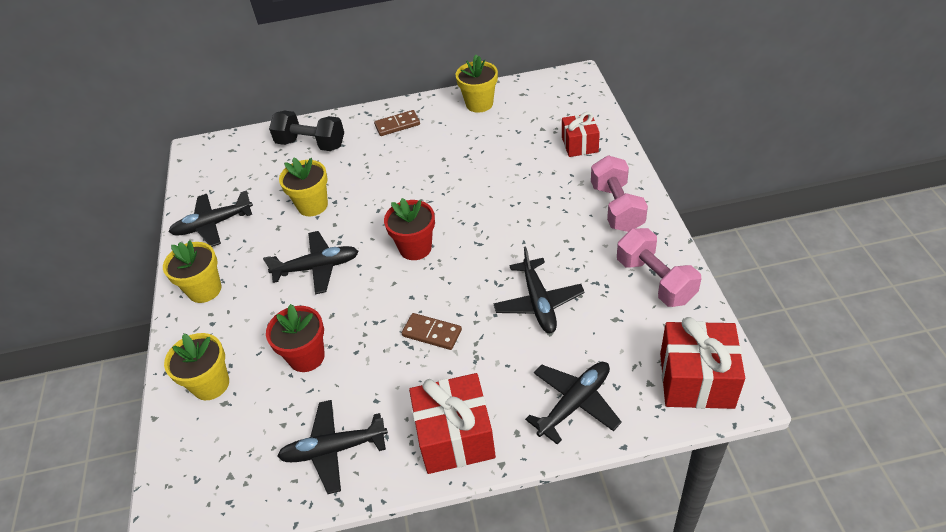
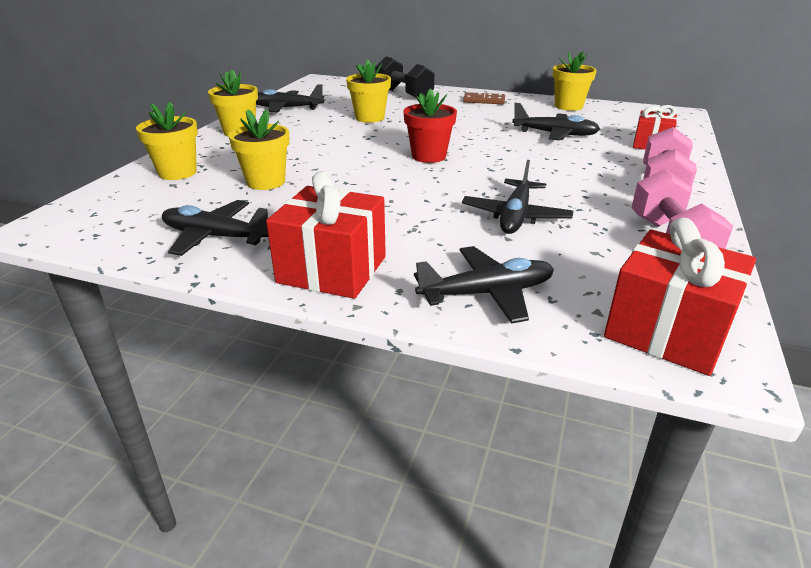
camera: 25 degrees right, 15 degrees down
black plane [263,231,359,295] -> black plane moved to [512,103,600,140]
red flower pot [266,304,325,372] -> yellow flower pot [228,109,290,190]
brown domino [402,313,462,350] -> none

